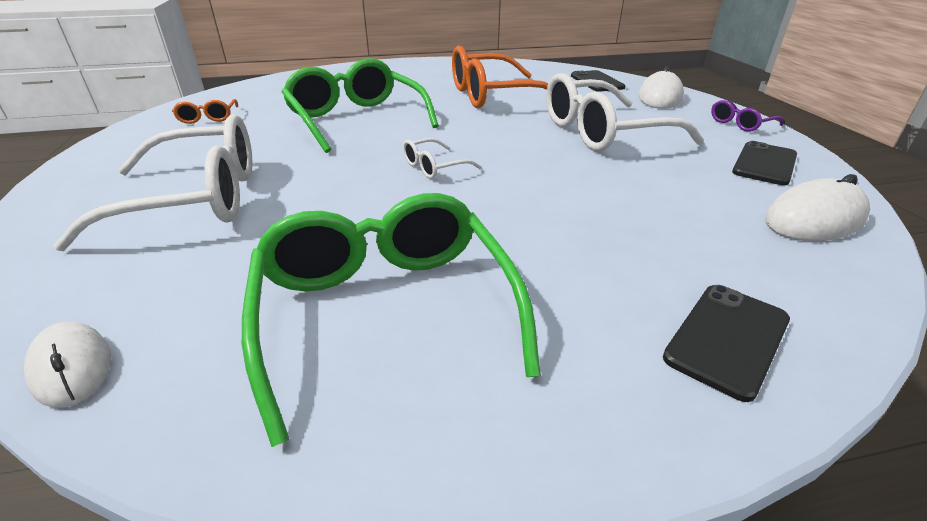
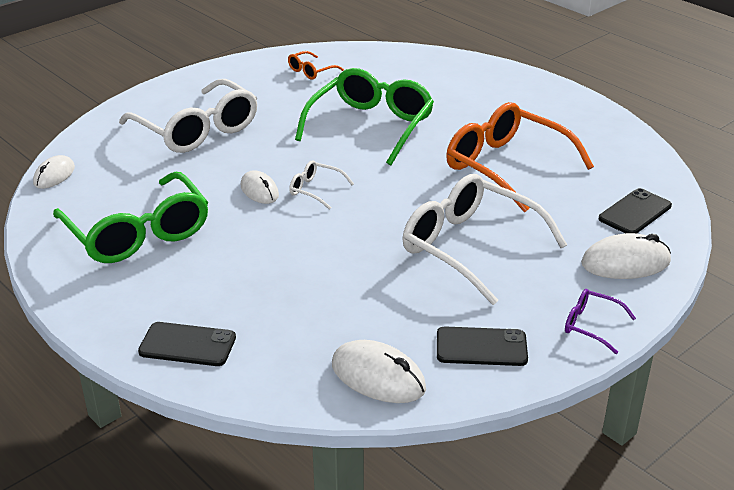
camera: 60 degrees right, 0 degrees up
green glasses [242,193,541,447] -> green glasses turned 105 degrees clockwise [53,172,209,263]
none -> white mouse [241,170,279,204]

